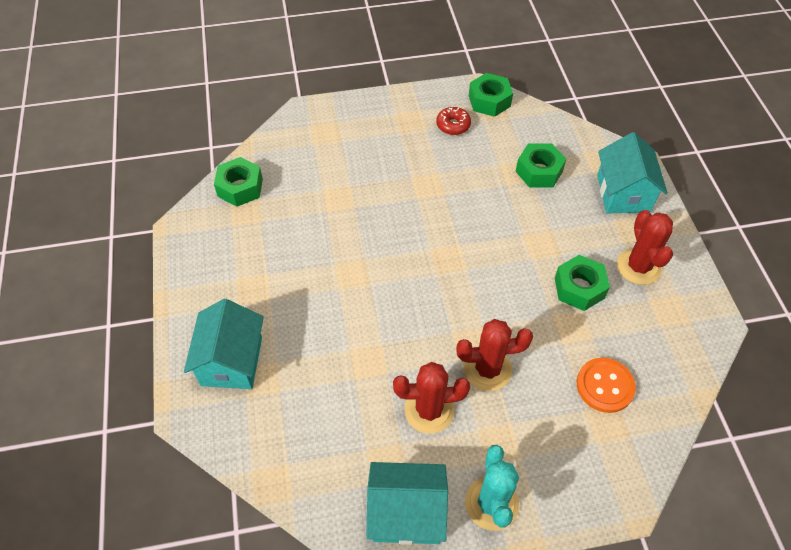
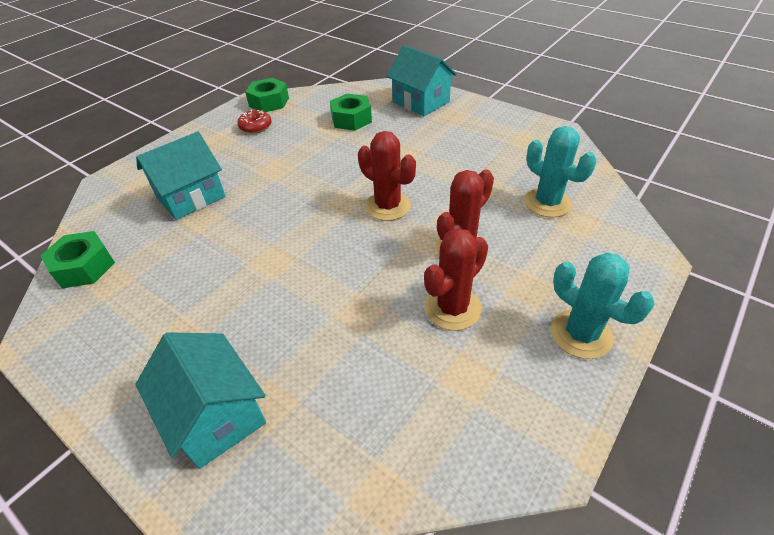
camera: 40 degrees left, 10 degrees down
turquoise house [366,462,448,545] -> turquoise house moved to [136,131,226,220]
green nut [555,255,610,311] -> none
orange button [577,358,636,413] -> turquoise cactus [525,126,596,218]
red cactus [617,210,673,285] -> red cactus moved to [358,131,416,221]

